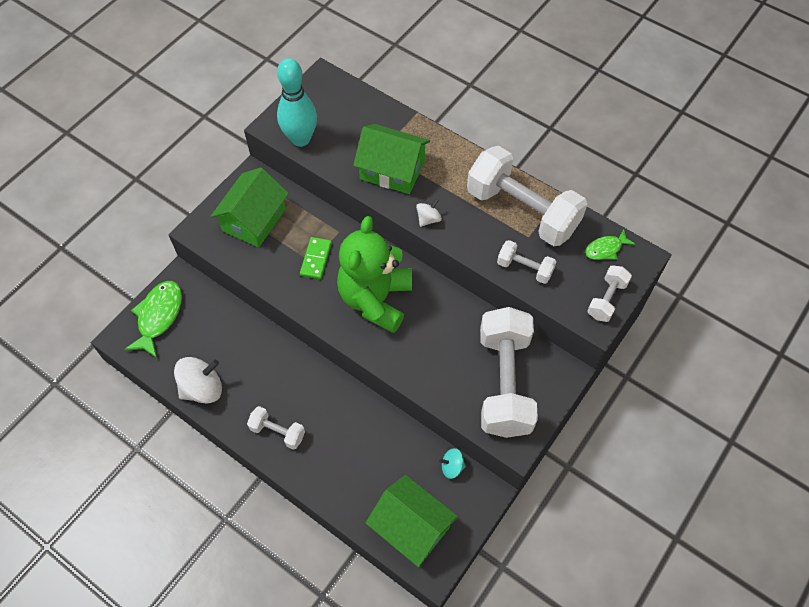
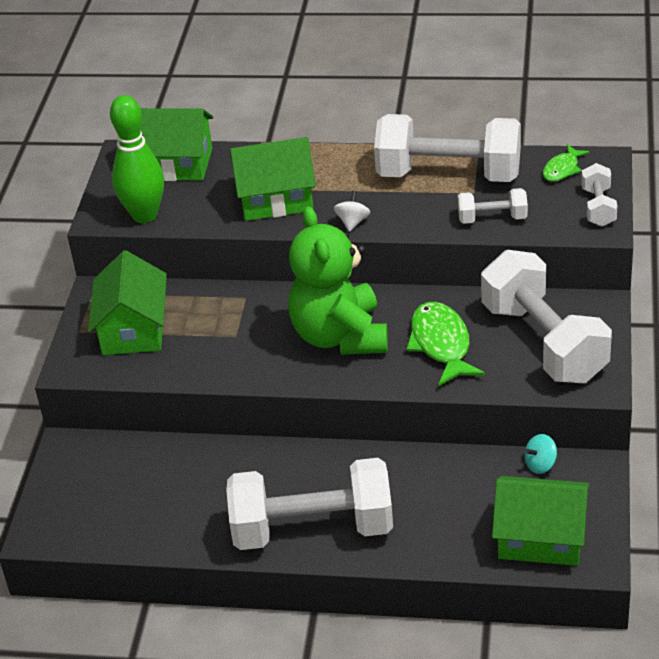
camera: 25 degrees left, 20 degrees down
green fish [124,281,182,358] -> green fish moved to [406,302,485,386]
white spinning top [174,357,222,404] -> none
white dumbbell [247,406,305,450] -> white dumbbell [226,458,393,550], size x2.15
turquoise bowling pin [277,58,317,147] -> green bowling pin [110,95,164,223]
green domino [300,237,332,279] -> none
none -> green house [140,108,213,181]

